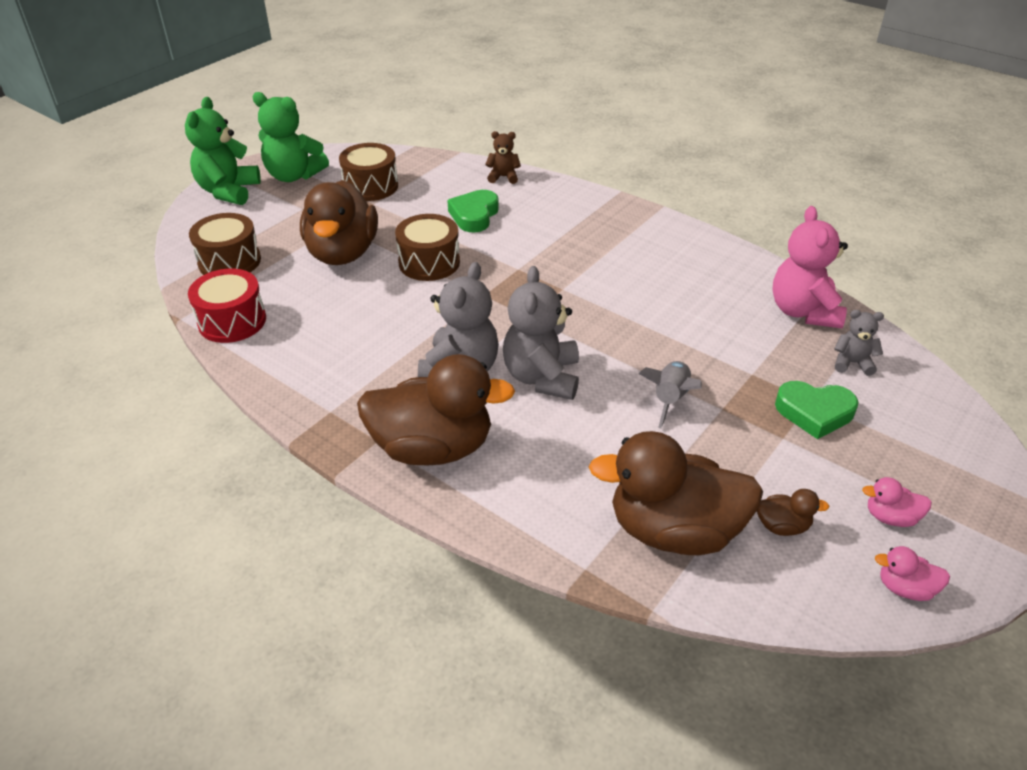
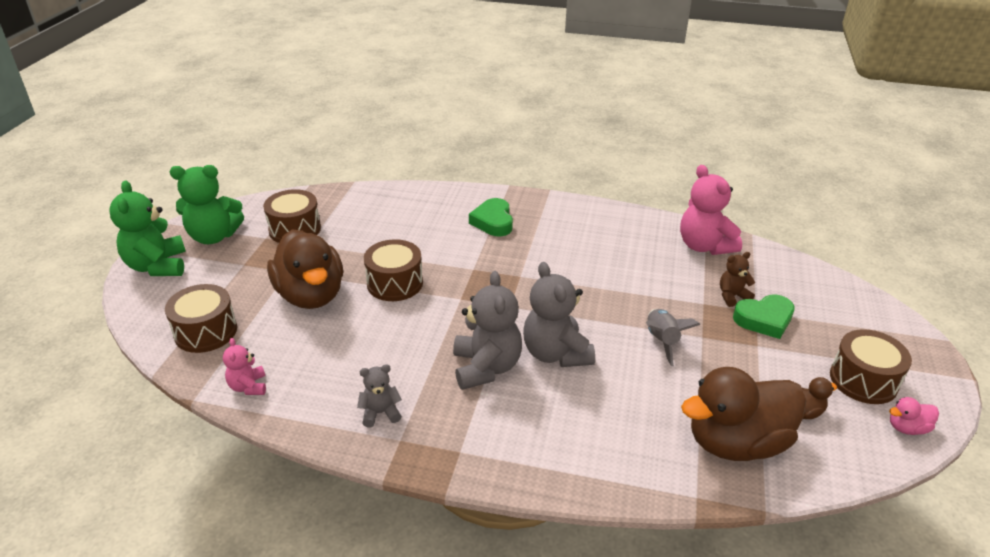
camera: 25 degrees left, 5 degrees down
red drum [188,269,266,343] -> pink teddy bear [223,338,266,395]
brown duck [357,354,515,466] -> none
green heart [447,190,499,233] -> green heart moved to [469,198,513,237]
brown teddy bear [485,131,521,184] -> brown teddy bear moved to [720,252,755,307]
grey teddy bear [834,310,884,376] -> grey teddy bear moved to [357,364,402,427]
pink duck [862,477,932,527] -> brown drum [830,329,912,404]

